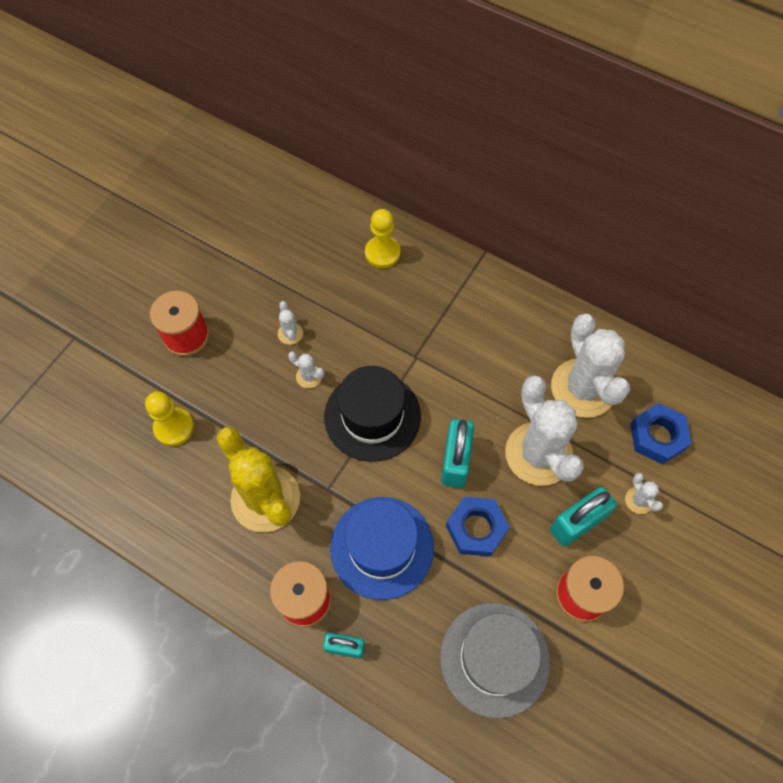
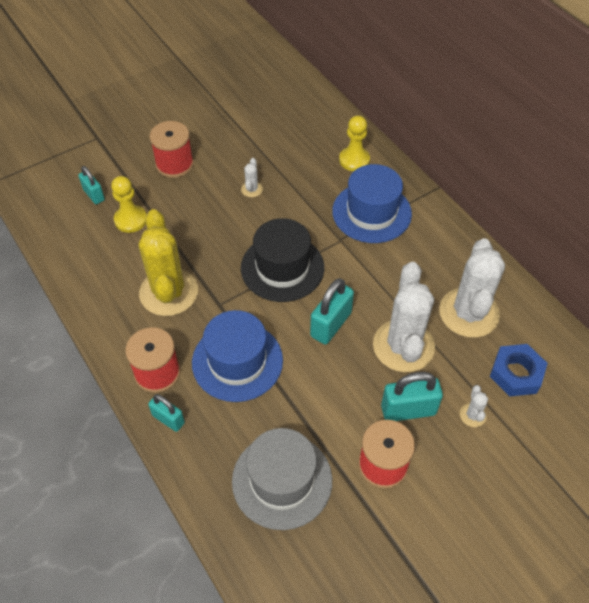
camera: 25 degrees right, 10 degrees down
white cactus [288,351,324,388] -> none
blue nut [446,497,510,557] -> none
none -> turquoise padlock [78,166,105,204]
none -> blue hat [332,164,412,243]

